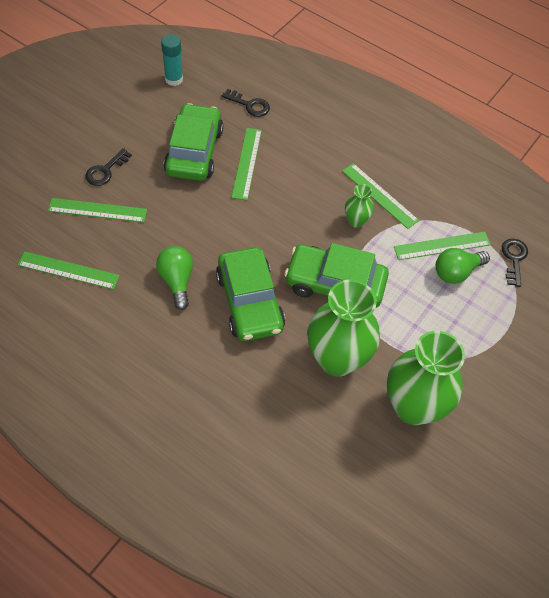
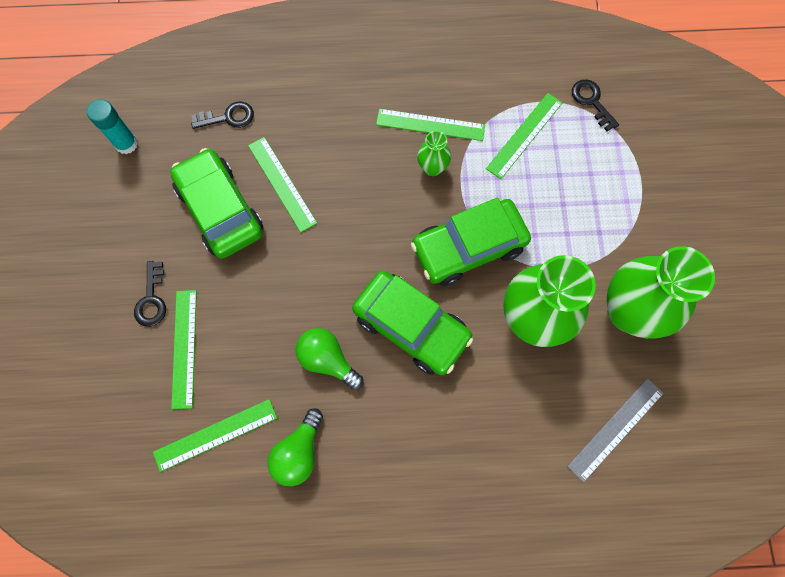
camera: 35 degrees left, 15 degrees up
green ruler [48,198,147,223] -> green ruler turned 60 degrees counterclockwise [171,290,197,409]
green light bulb [436,248,490,284] -> green light bulb moved to [267,408,323,486]
none -> grey ruler [567,378,664,482]

